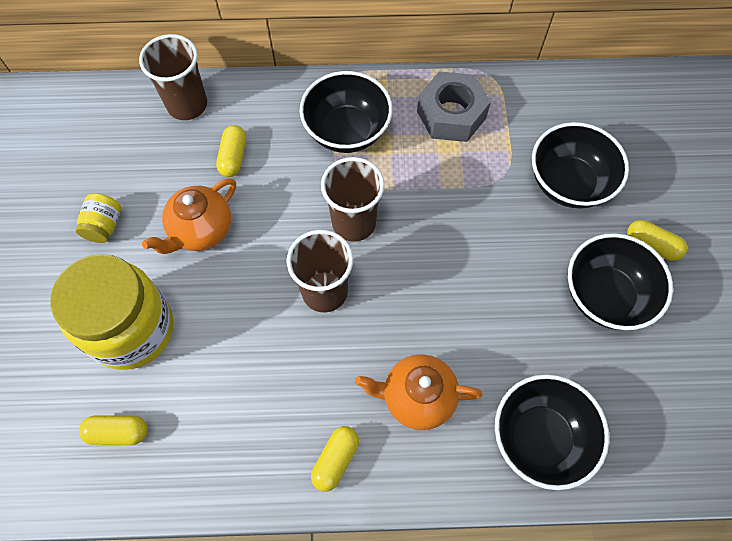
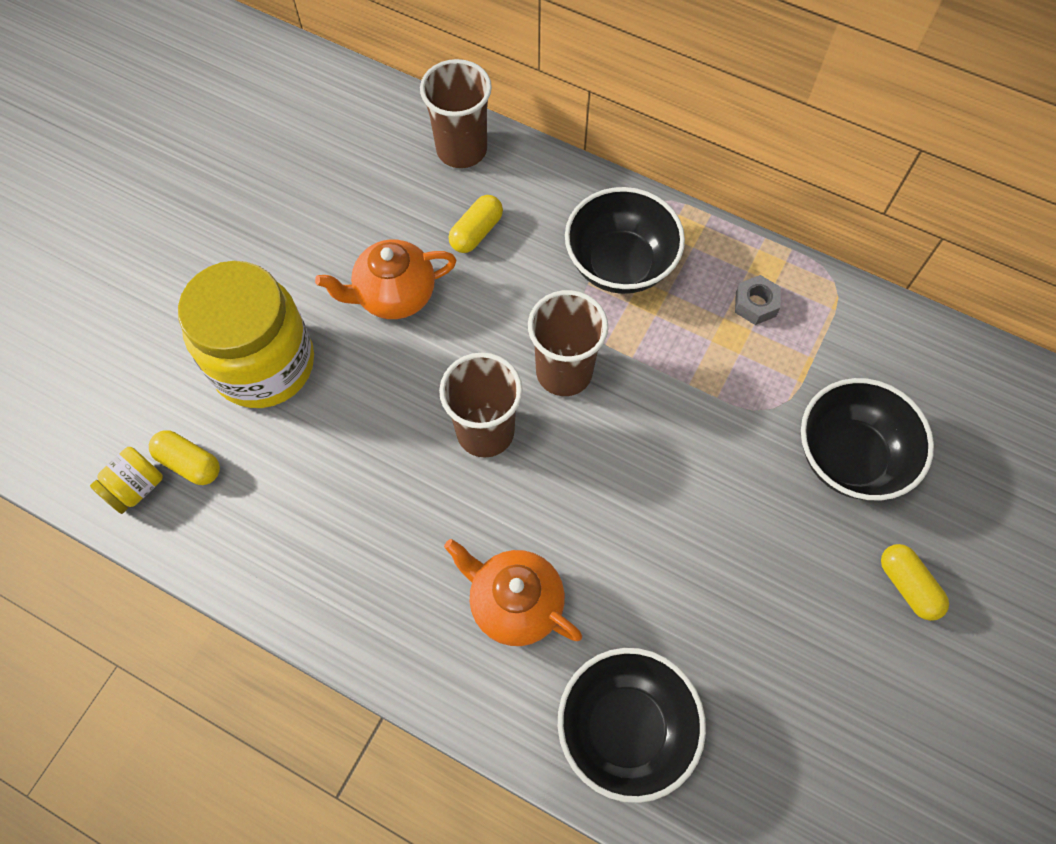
camera: 30 degrees right, 0 degrees up
yellow jar [76,193,121,243] -> yellow jar moved to [90,447,163,514]
yellow capsule [311,426,359,492] -> none
grey nut [417,71,491,142] -> grey nut [735,275,781,325], size x0.51
black bowl [568,233,673,330] -> none

